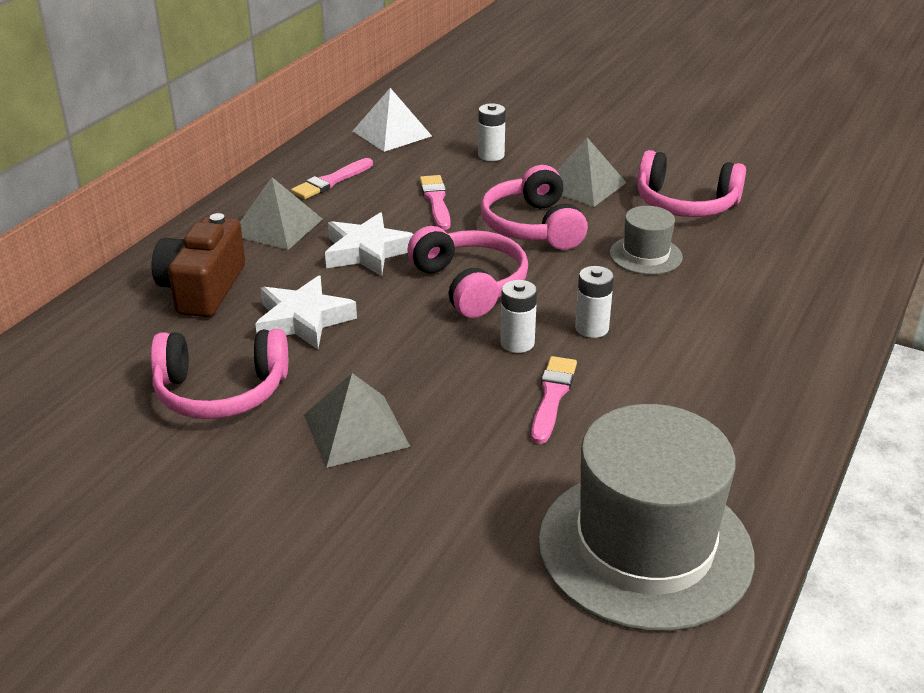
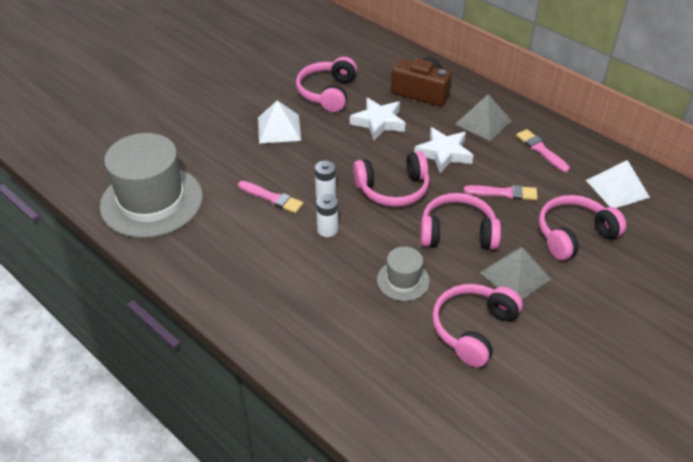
camera: 105 degrees right, 10 degrees up
grey pyramid [304,373,411,468] -> white pyramid [258,100,301,143]
white battery [478,103,506,161] -> pink headphones [539,195,626,260]

